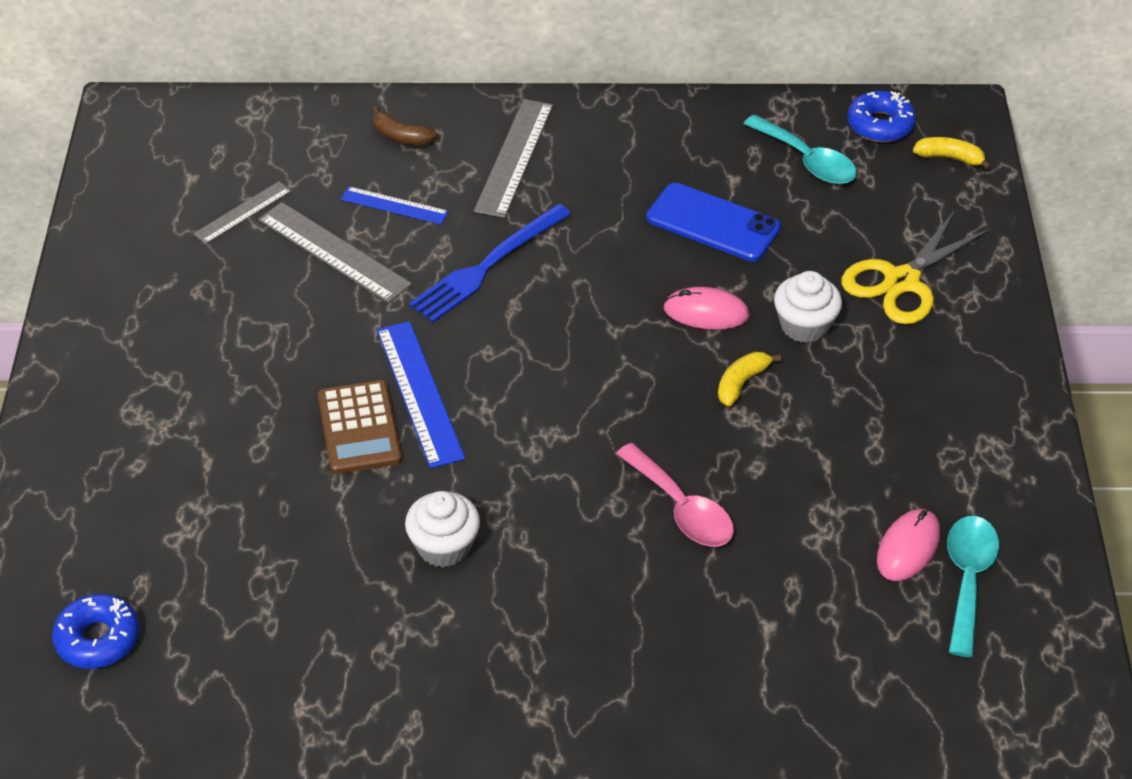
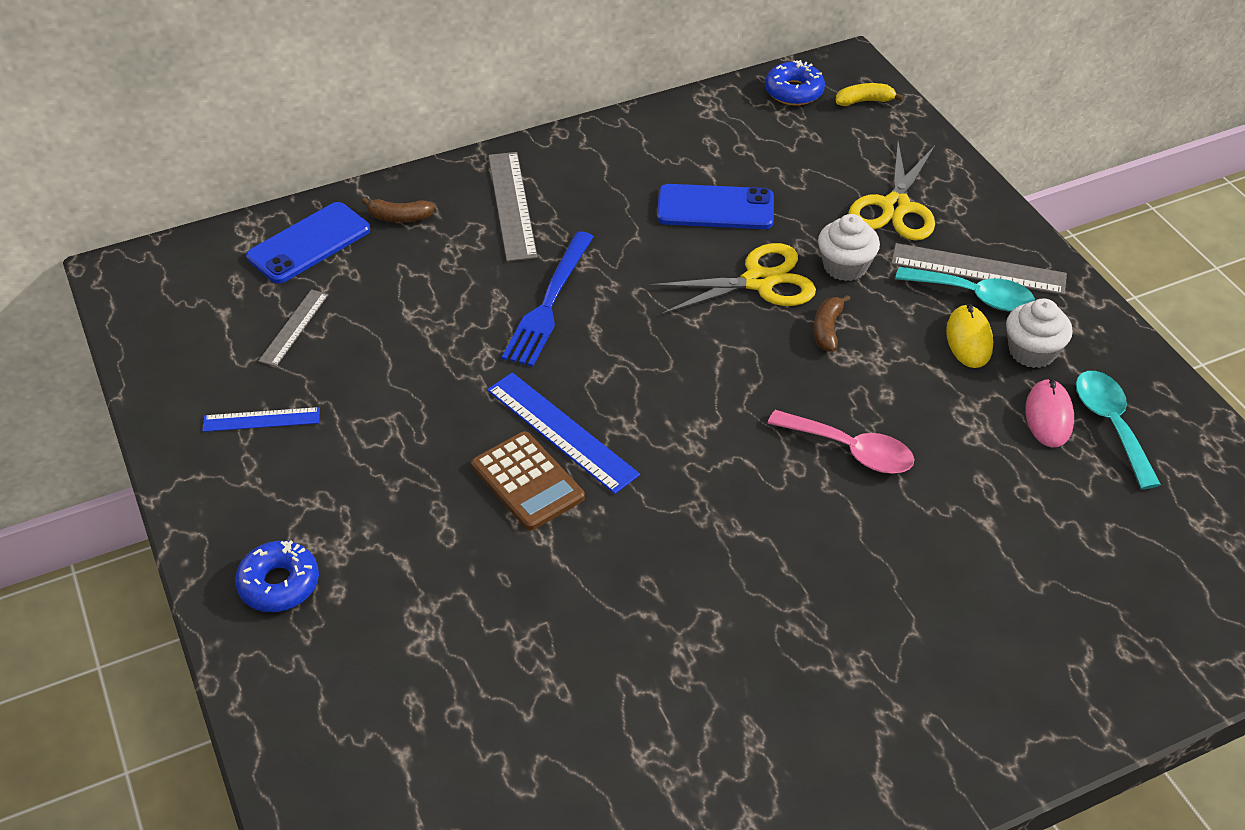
camera: 25 degrees left, 0 degrees up
blue donut [52,594,140,669] -> blue donut moved to [235,541,319,612]
grey ruler [258,202,412,303] -> grey ruler moved to [891,243,1067,295]
blue ruler [341,186,449,225] -> blue ruler moved to [202,407,320,432]
white cupcake [405,491,480,568] -> white cupcake moved to [1006,298,1073,368]
pink mouse [663,287,750,330] -> yellow scissors [649,243,816,315]
yellow banana [718,352,781,407] -> brown banana [814,295,850,352]
turquoise spoon [743,115,857,184] -> turquoise spoon moved to [895,267,1035,312]
none -> blue phone [246,202,370,284]
none -> yellow mouse [946,304,993,368]

